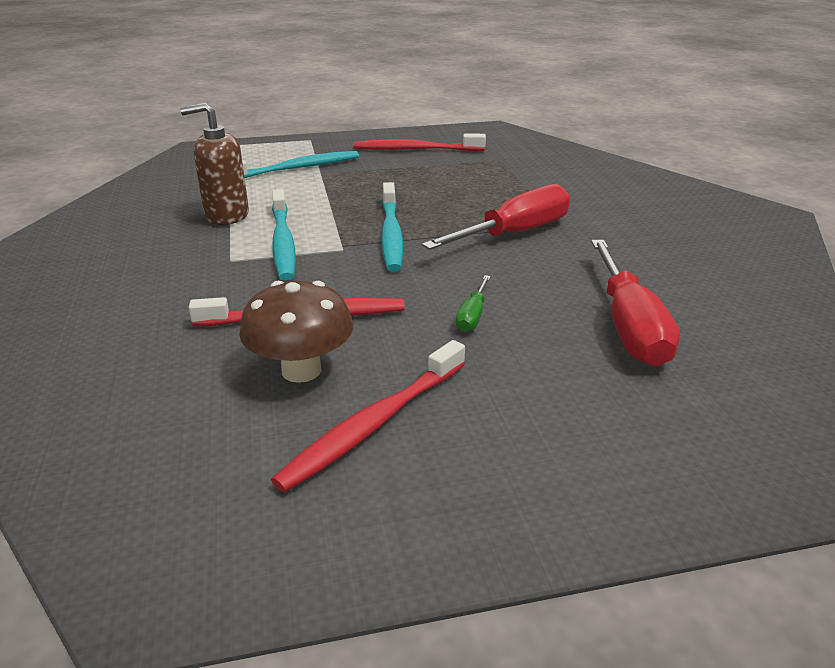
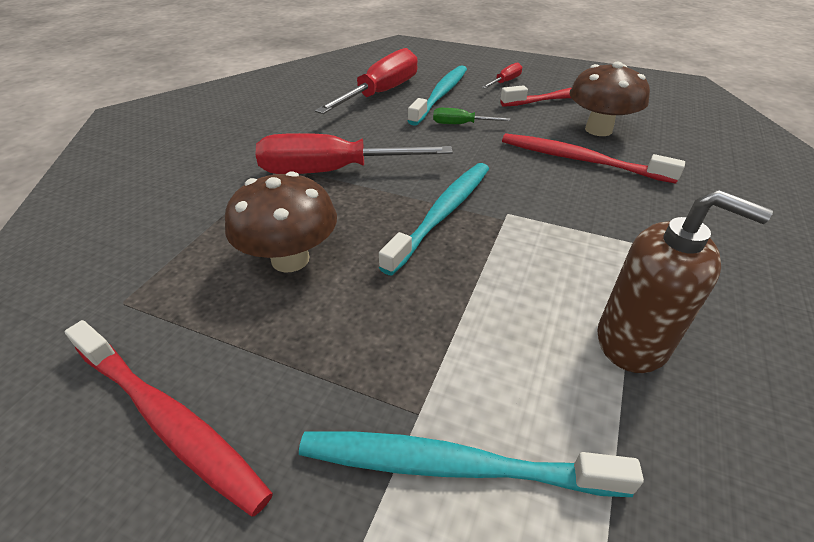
camera: 145 degrees left, 10 degrees up
turquoise toothbrush [272,189,296,281] -> turquoise toothbrush moved to [408,65,467,126]
green screwdriver [456,275,491,332] -> green screwdriver turned 135 degrees counterclockwise [433,108,510,124]
none -> brown mushroom [225,171,337,273]
none -> red screwdriver [482,63,522,89]

